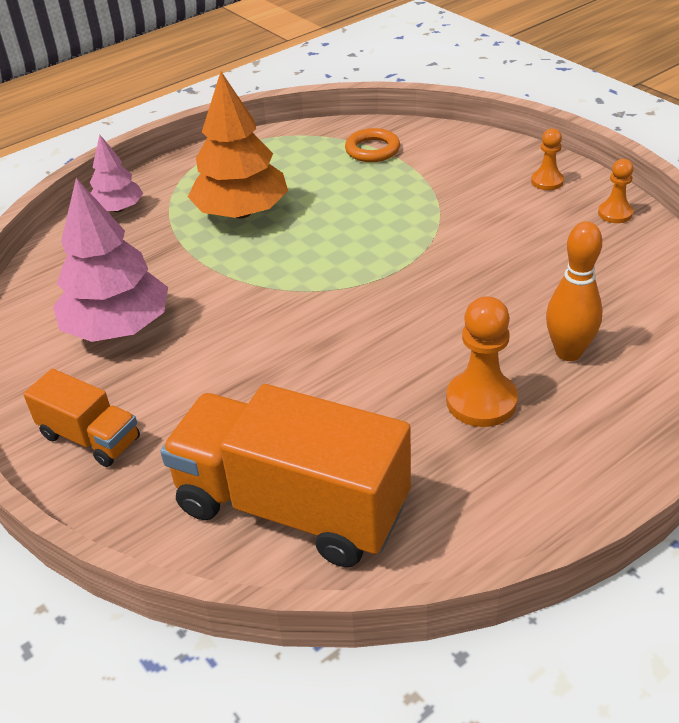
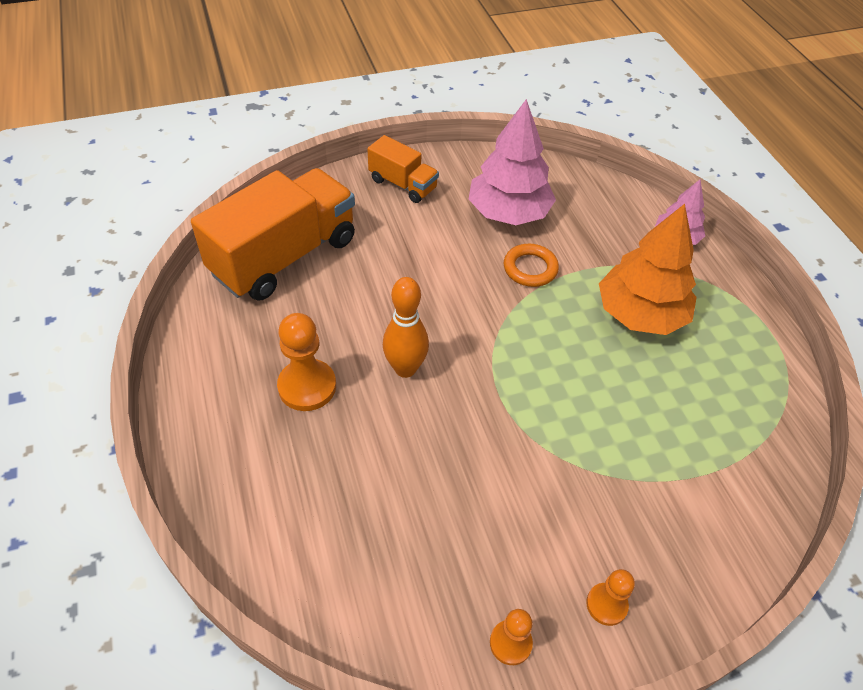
camera: 105 degrees right, 10 degrees up
orange truck [23,369,140,467] -> orange truck turned 105 degrees counterclockwise [367,135,439,203]
orange ring [345,128,400,162] -> orange ring moved to [504,244,559,287]
orange bowling pin [546,221,602,361] -> orange bowling pin moved to [383,277,429,378]

